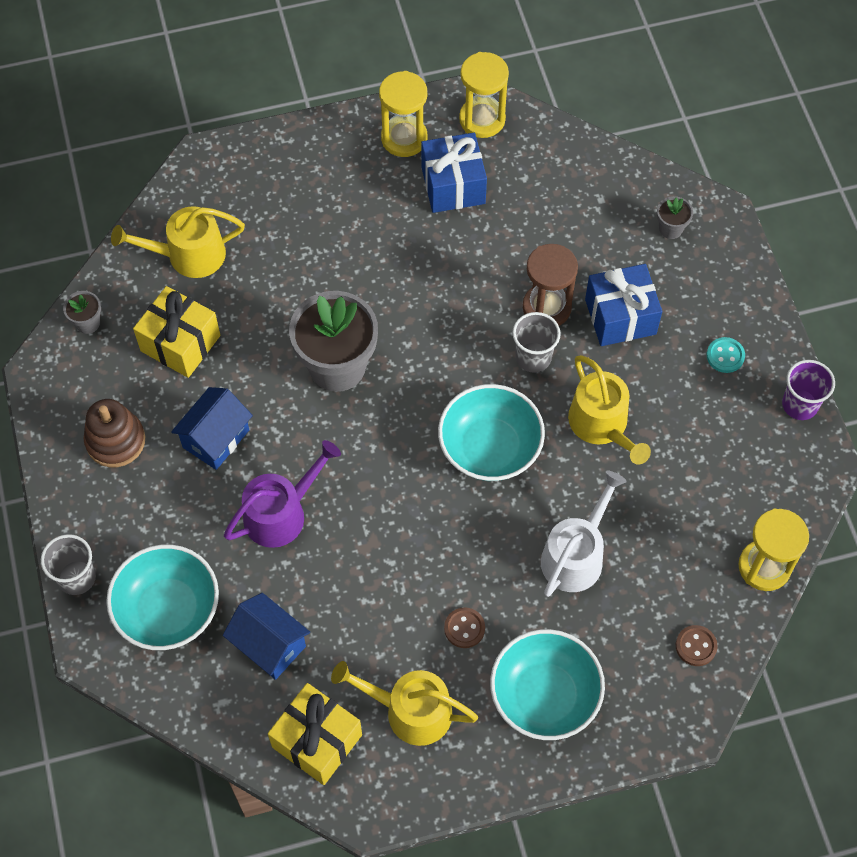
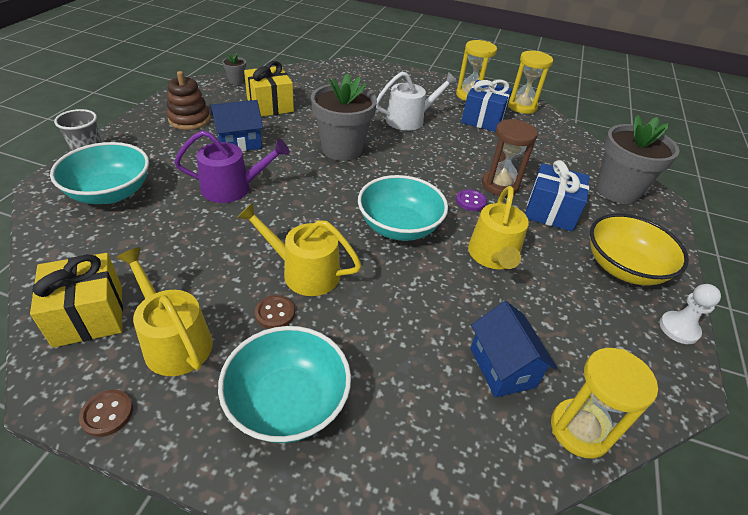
camera: 30 degrees right, 20 degrees down
yellow watering can [111,206,245,278] -> yellow watering can moved to [237,202,361,296]
blue house [223,593,310,680] -> blue house moved to [470,301,557,398]
grey cup [512,312,561,373] -> purple button [456,189,487,211]
white watering can [541,471,627,597] -> white watering can moved to [376,72,457,131]
grey flower pot [657,196,693,239] -> grey flower pot [596,115,679,204], size x2.31
brown button [676,625,718,666] -> brown button moved to [79,390,133,437]
turquoise button [707,337,745,373] -> yellow bowl [590,213,689,286]
purple cup [782,360,835,420] -> white pawn [660,284,721,344]

